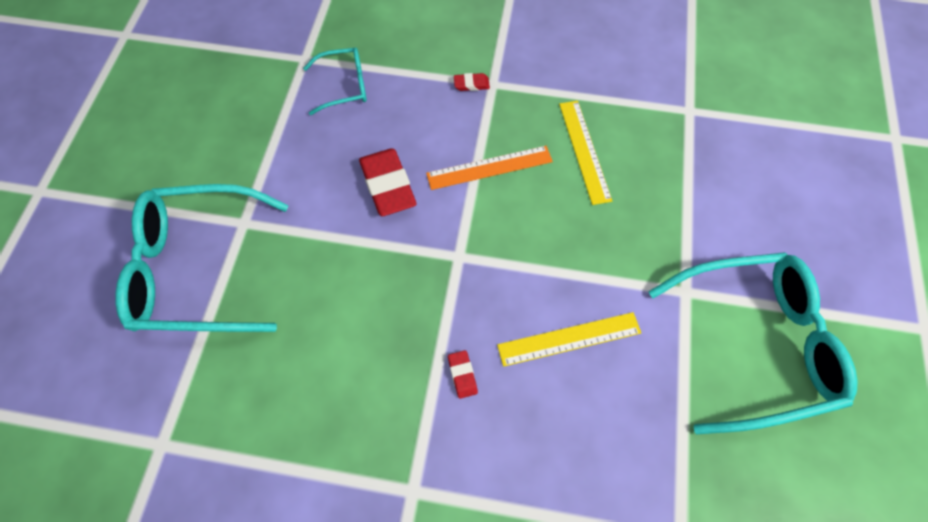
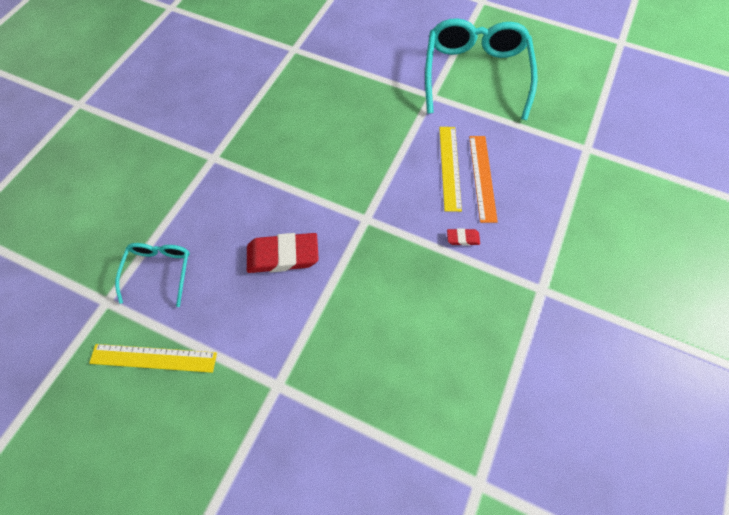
camera: 75 degrees left, 0 degrees up
turquoise glasses [115,184,289,332] -> none
orange ruler [426,146,553,190] -> orange ruler moved to [469,136,498,223]
red eraser [454,73,490,91] -> none
yellow ruler [559,101,612,205] -> yellow ruler moved to [89,344,217,373]

